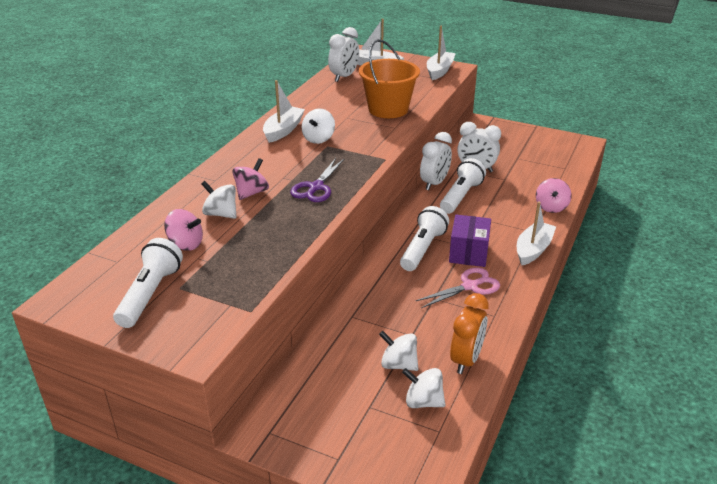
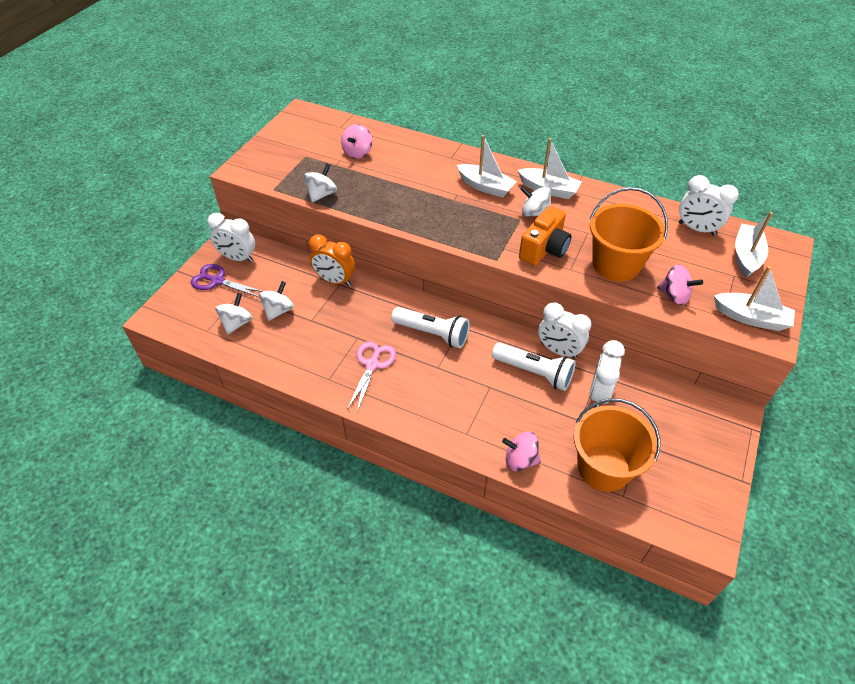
camera: 90 degrees right, 15 degrees up
white flashlight [113,238,183,328] -> none
white spinning top [201,181,237,219] -> white spinning top moved to [304,164,337,203]
pink spinning top [232,158,269,200] -> pink spinning top moved to [657,264,703,305]
purple scissors [290,158,345,202] -> purple scissors moved to [191,264,263,297]
pink scissors [416,268,500,308] -> pink scissors turned 135 degrees counterclockwise [347,341,396,412]
purple box [449,215,491,267] -> none
orange clock [450,293,489,374] -> orange clock moved to [309,234,355,286]
white boat [517,201,556,266] -> white boat moved to [457,135,517,198]
none -> white clock [207,213,255,263]
none -> orange camera [519,206,571,266]
none -> orange bucket [573,398,660,492]

